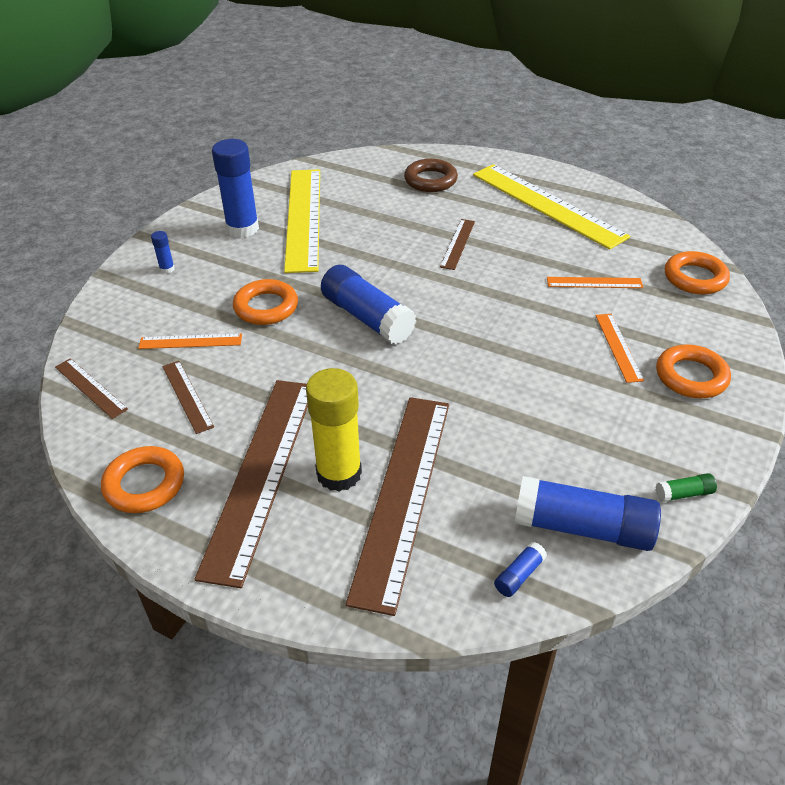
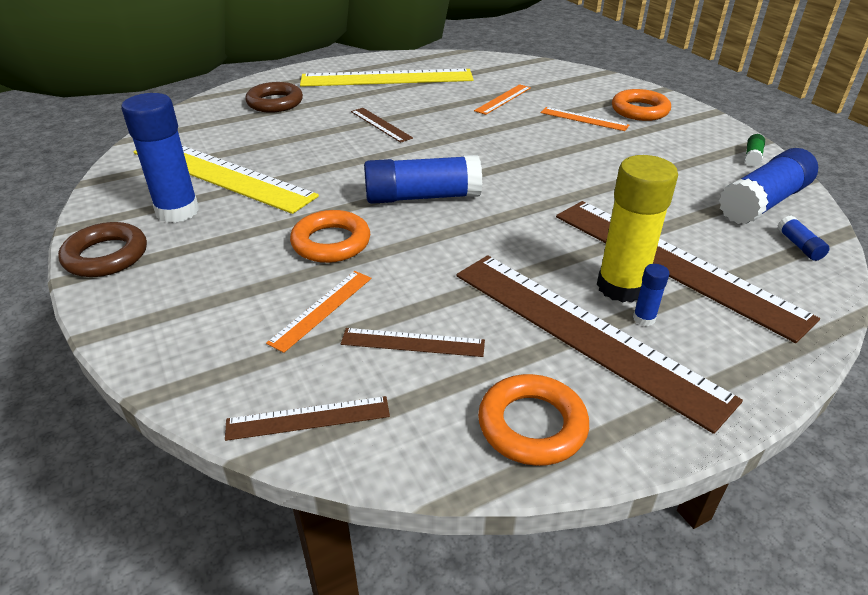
camera: 55 degrees left, 5 degrees down
blue glue stick [151,231,175,274] -> blue glue stick moved to [633,264,669,326]
orange ring [665,251,730,294] -> none
none -> brown ring [58,222,147,277]

